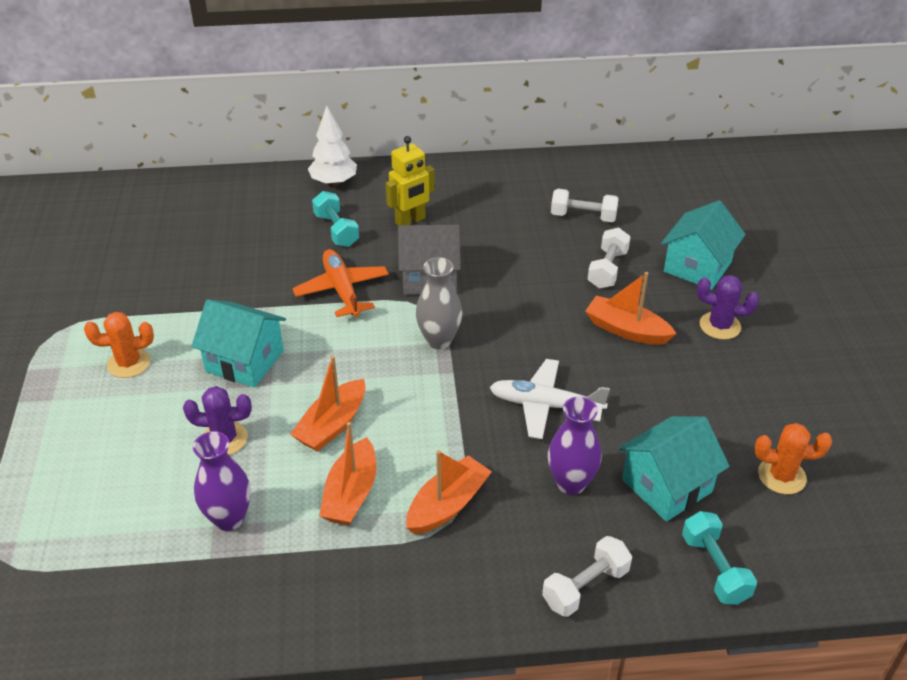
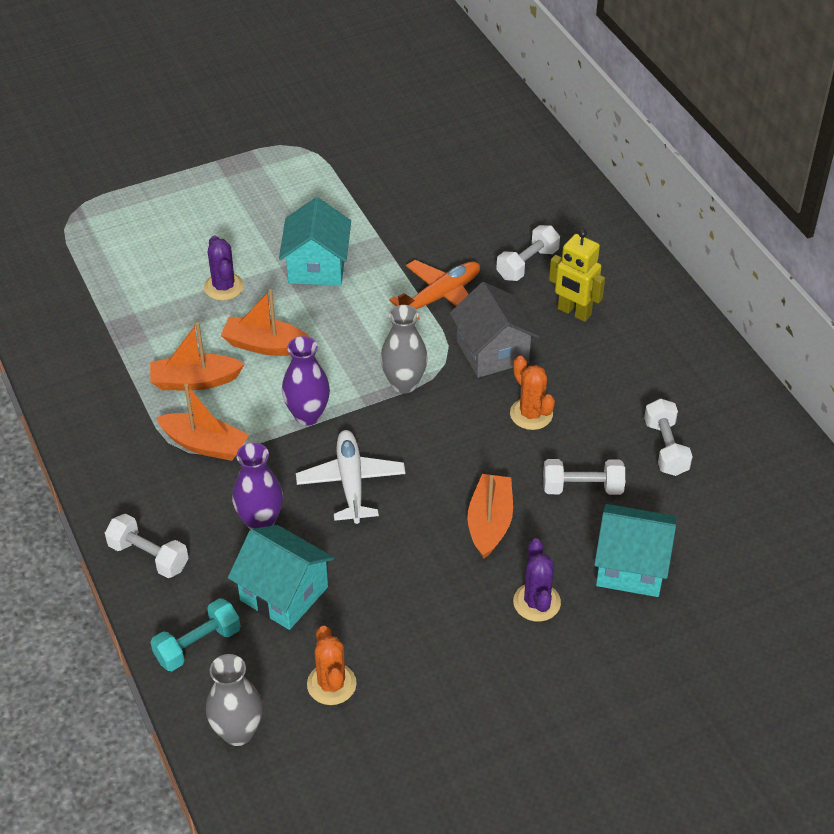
camera: 70 degrees right, 5 degrees up
orange cactus [84,312,154,378] -> orange cactus moved to [510,356,555,430]
purple vase [193,431,251,531] -> purple vase moved to [282,336,330,426]
white tree [308,105,357,186] -> none
turquoise dumbbell [312,191,359,247] -> white dumbbell [496,225,560,281]
none -> grey vase [206,654,263,746]

